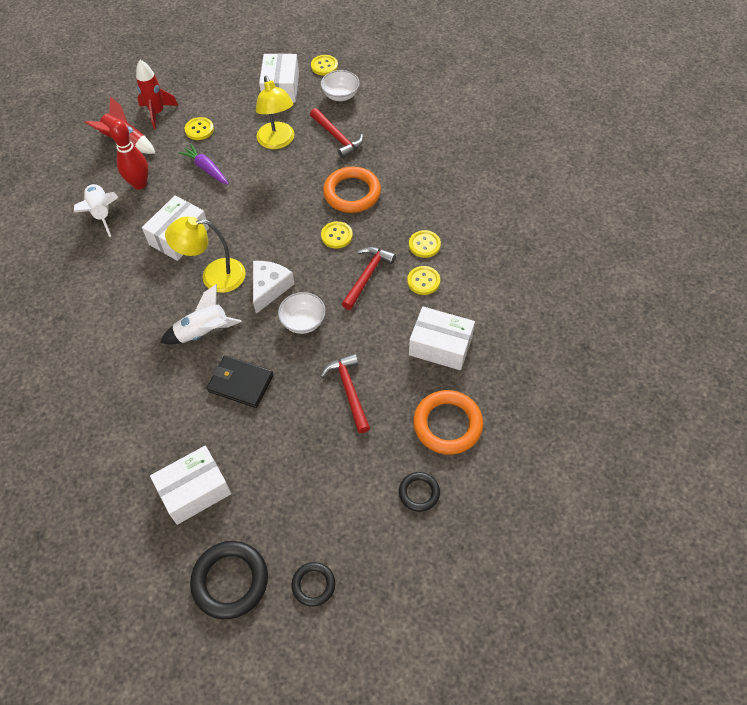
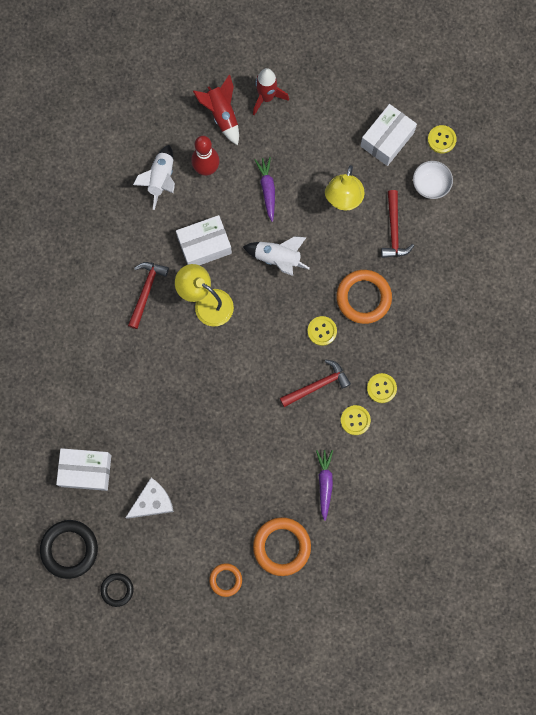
camera: 35 degrees right, 20 degrees up
white rocket [160,284,241,345] -> white rocket moved to [243,236,310,276]
yellow button [185,117,214,140] -> none
black wallet [207,355,273,408] -> none
white cheese [253,261,295,314] -> white cheese moved to [125,478,174,519]
white bowl [278,292,326,334] -> none
red hammer [321,353,370,433] -> red hammer moved to [128,262,169,329]
black ring [399,472,440,512] -> orange ring [209,563,242,597]
white box [409,307,475,370] -> purple carrot [316,450,333,521]

